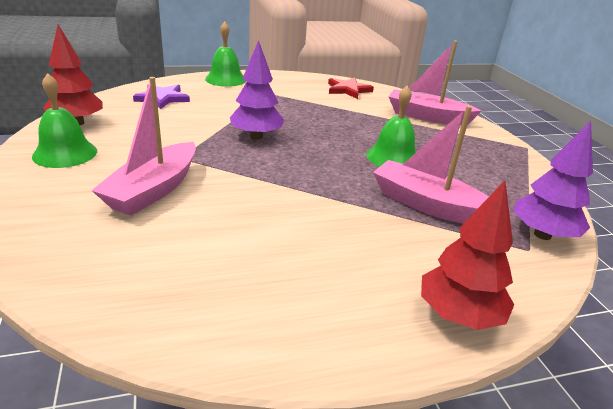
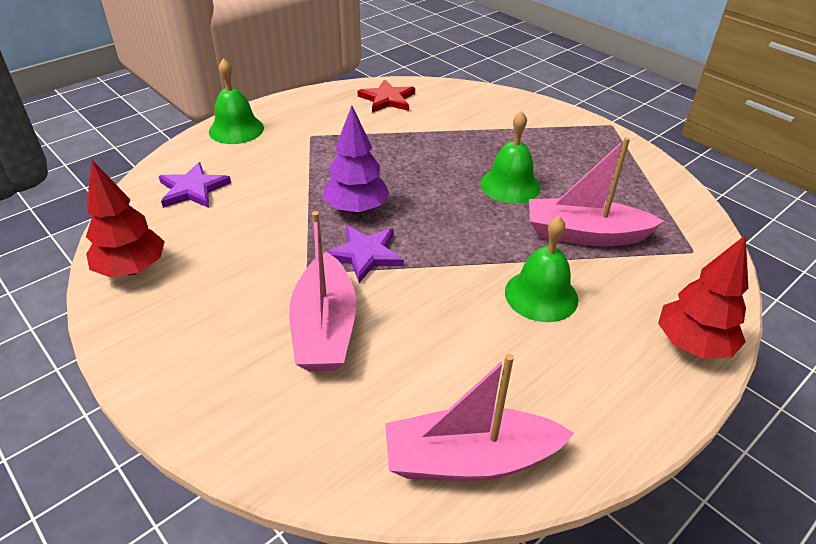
camera: 25 degrees left, 10 degrees up
green bell [32,73,97,168] -> green bell moved to [505,216,578,322]
pink boat [388,41,481,125] -> pink boat moved to [385,354,574,481]
purple tree [514,121,593,240] -> none
none -> purple star [326,225,404,283]

